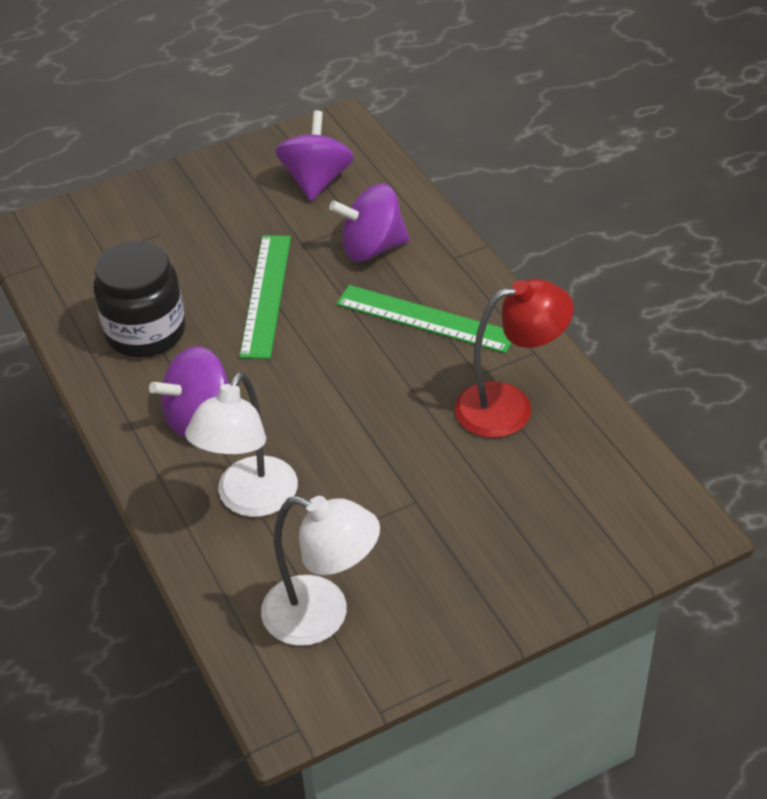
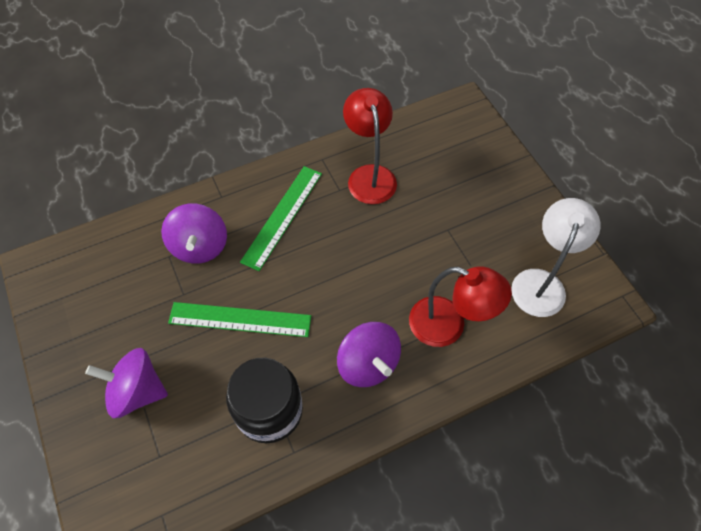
camera: 90 degrees left, 15 degrees up
white lamp [185,372,298,517] -> red lamp [409,266,512,347]
purple spinning top [275,111,354,201] -> purple spinning top moved to [85,348,168,418]

